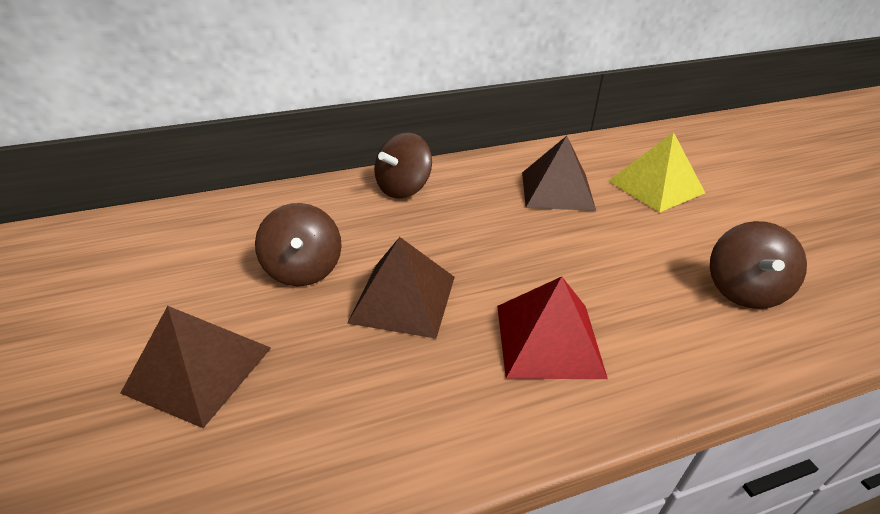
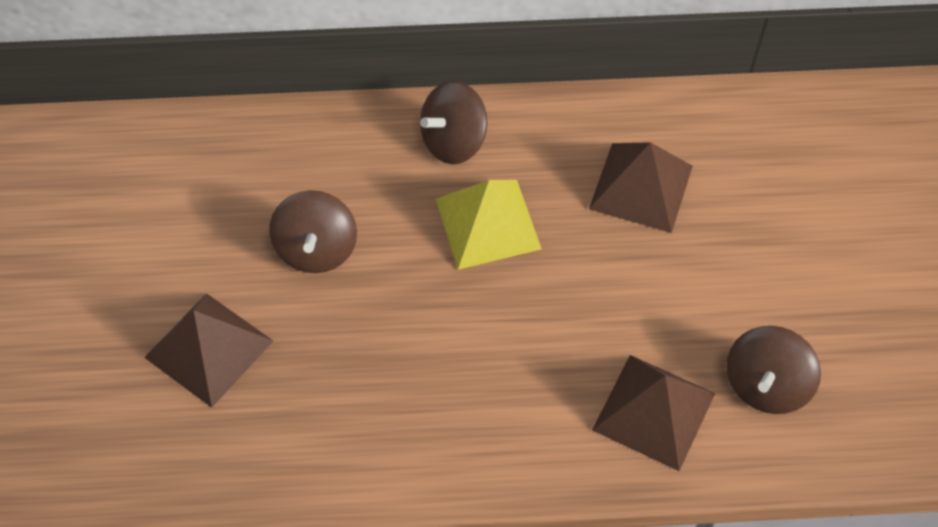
camera: 15 degrees right, 20 degrees up
brown pyramid [347,237,455,339] -> brown pyramid moved to [592,355,715,471]
red pyramid [497,277,608,379] -> none
yellow pyramid [609,132,705,212] -> yellow pyramid moved to [436,180,542,269]

